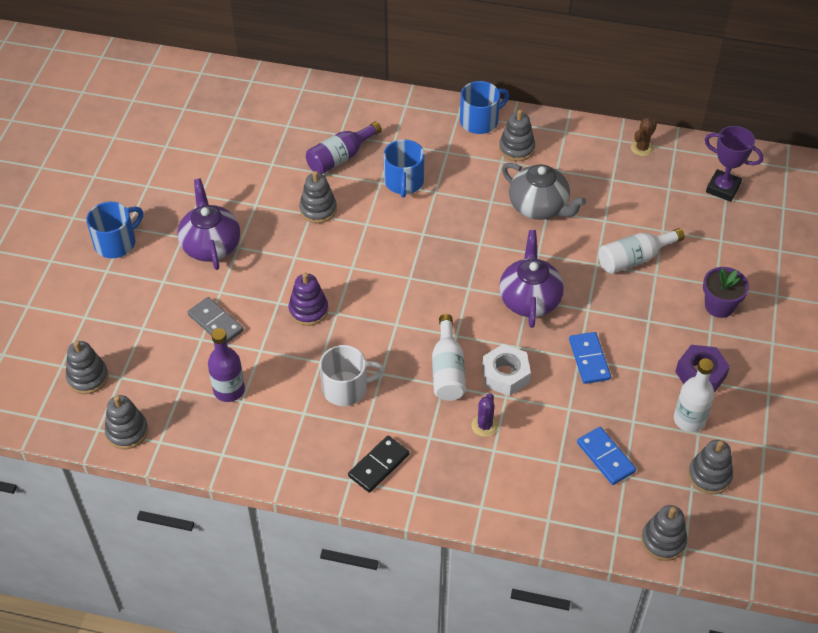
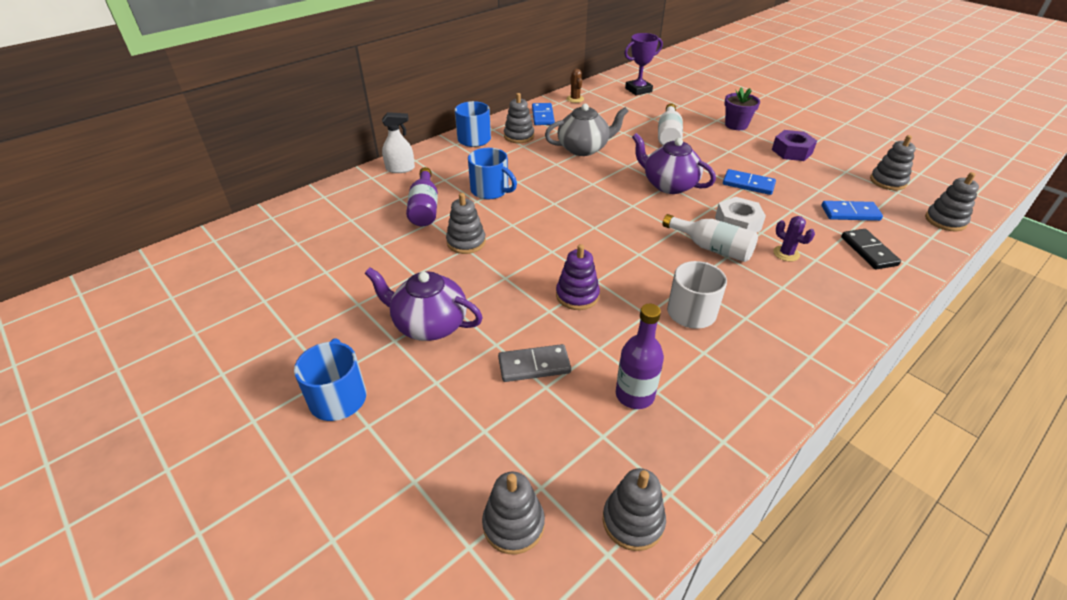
camera: 55 degrees left, 10 degrees down
black domino [348,436,409,493] -> black domino moved to [841,229,901,270]
white bottle [674,358,714,432] -> none
none -> white spray bottle [382,112,415,173]
none -> blue domino [532,103,555,125]

